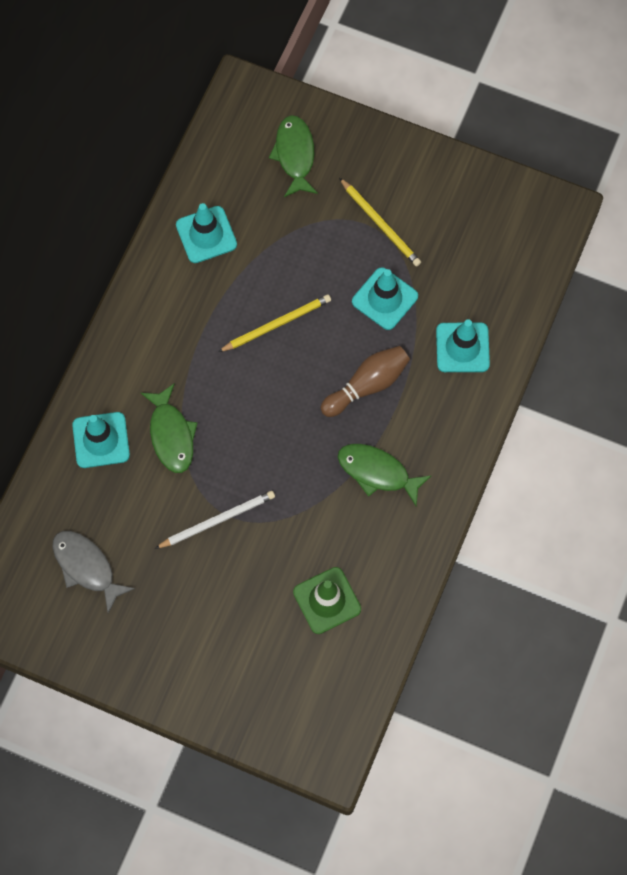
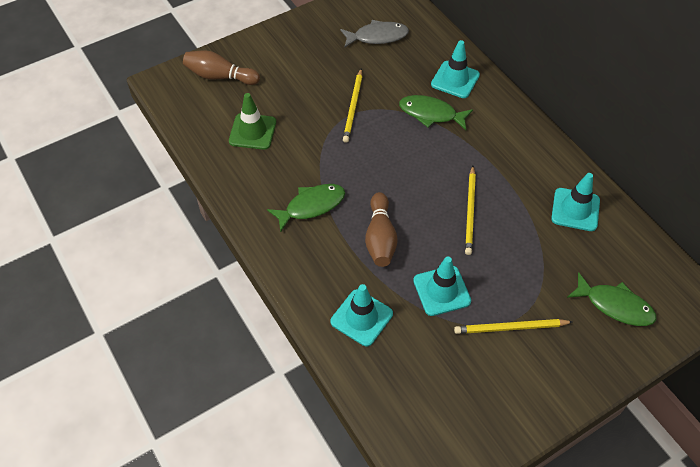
camera: 125 degrees right, 15 degrees down
white pencil [155,491,275,549] -> yellow pencil [343,68,362,143]
none -> brown bowling pin [183,50,260,85]

